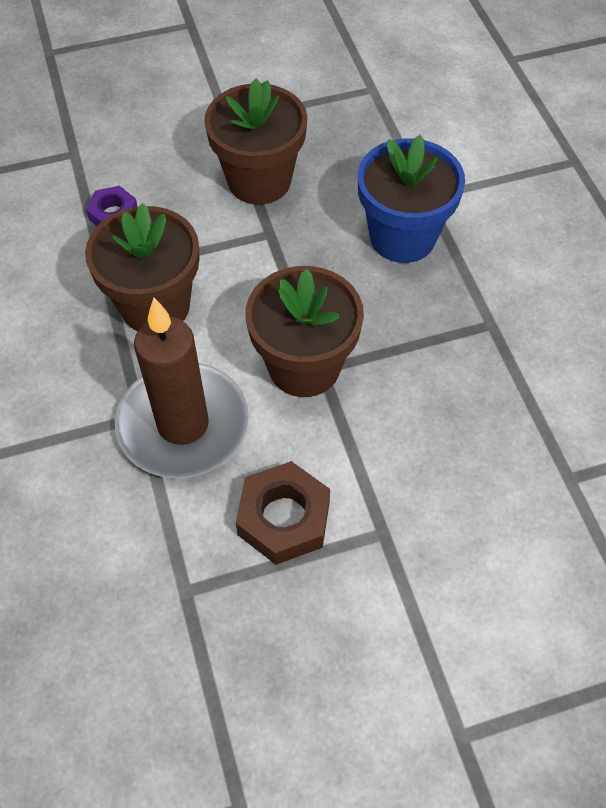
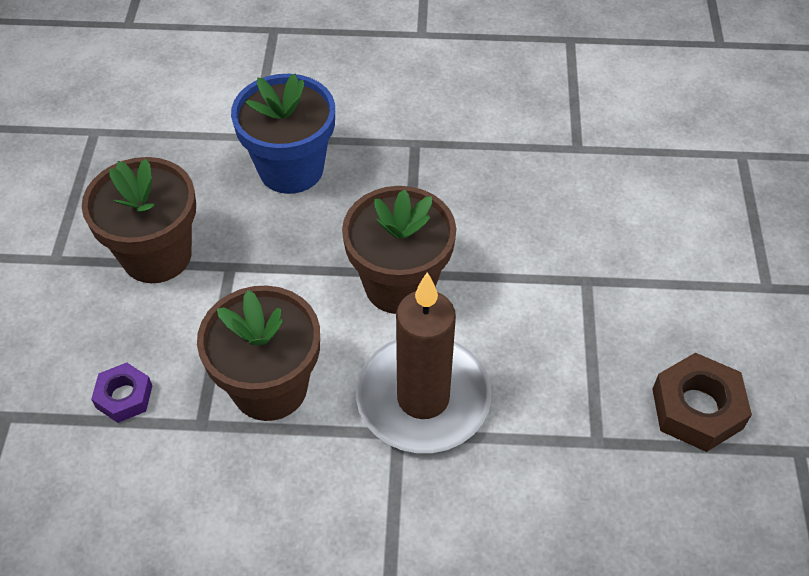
camera: 70 degrees left, 5 degrees down
brown nut [236,461,330,565] -> brown nut moved to [652,353,752,452]

